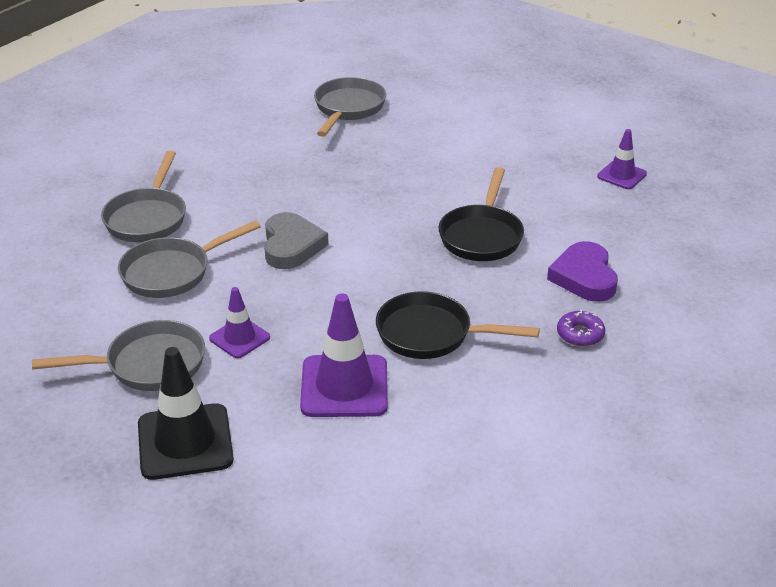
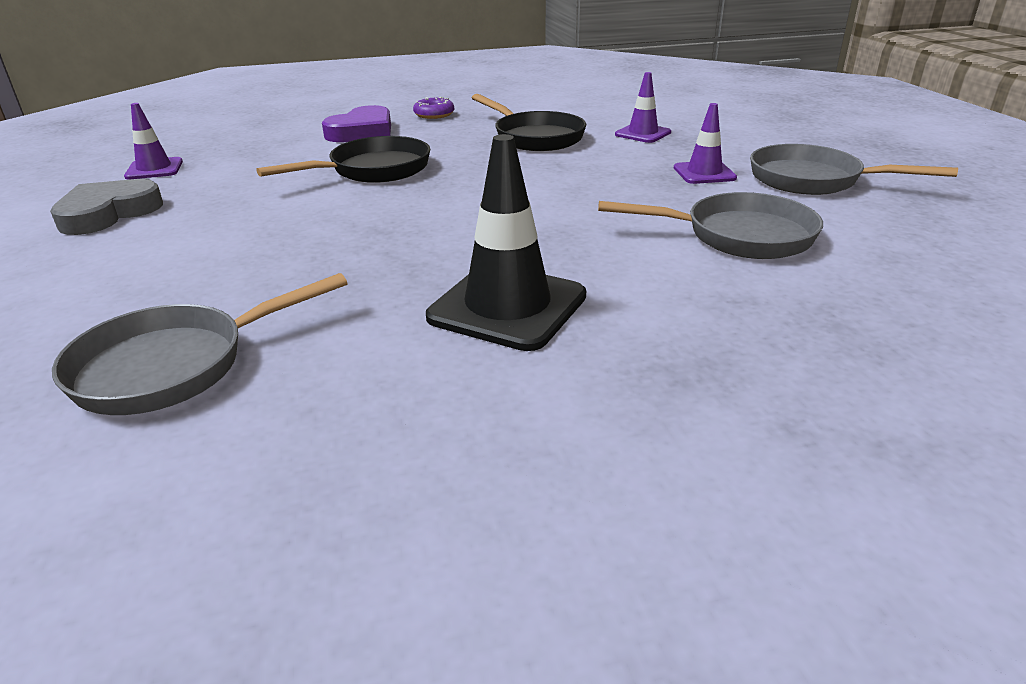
camera: 140 degrees left, 5 degrees down
grey pan [101,151,186,242] -> none
black traffic cone [138,347,234,480] -> black traffic cone moved to [426,134,586,351]
grey heart [264,212,329,269] -> grey heart moved to [50,179,163,235]
purple traffic cone [300,293,388,417] -> purple traffic cone [615,72,671,143], size x0.57

